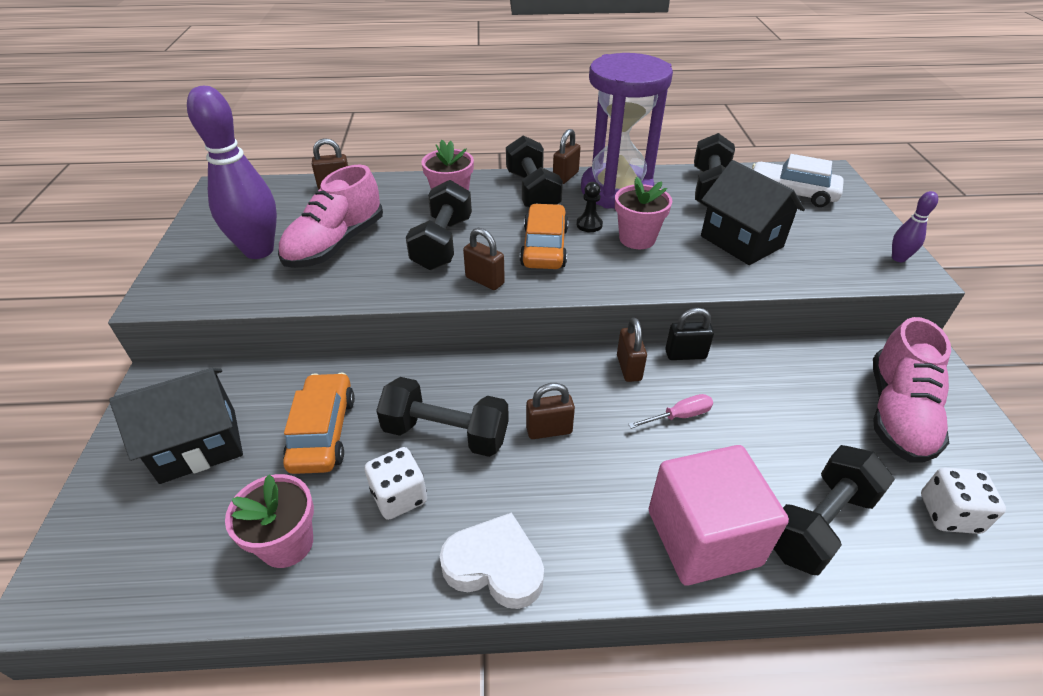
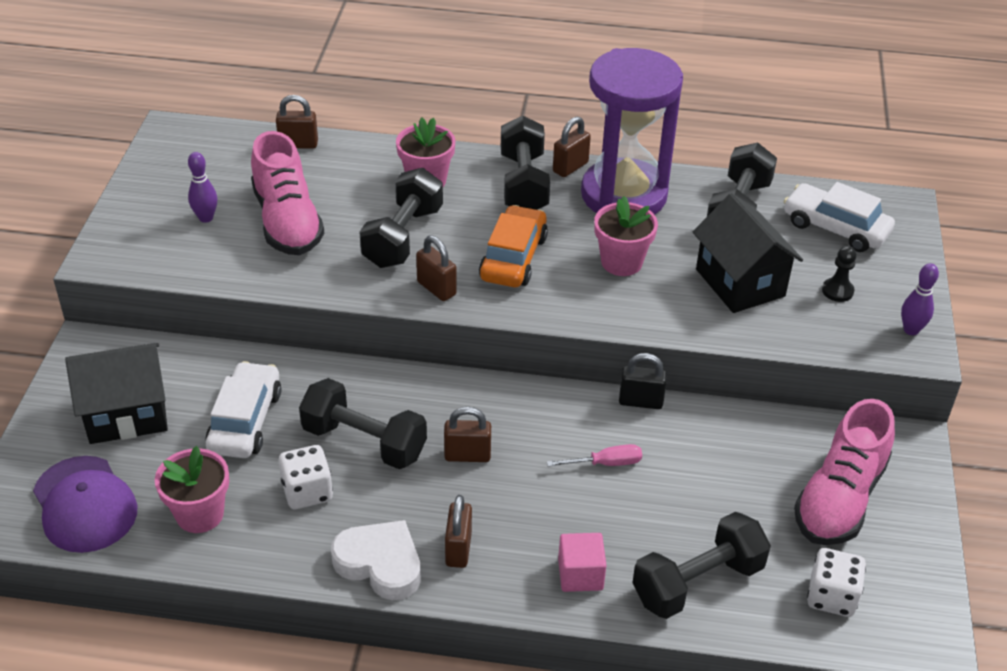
camera: 10 degrees right, 0 degrees up
purple bowling pin [187,86,277,259] -> purple bowling pin [188,152,217,223], size x0.45
pink shoe [278,165,383,268] -> pink shoe turned 60 degrees counterclockwise [251,131,324,255]
orange car [283,372,355,474] -> white car [206,361,281,458]
black pawn [577,182,603,232] -> black pawn moved to [822,246,857,302]
brown padlock [617,317,647,382] -> brown padlock moved to [445,495,472,568]
pink cube [649,445,789,586] -> pink cube [558,533,606,592], size x0.50
none -> purple cap [33,456,137,553]

